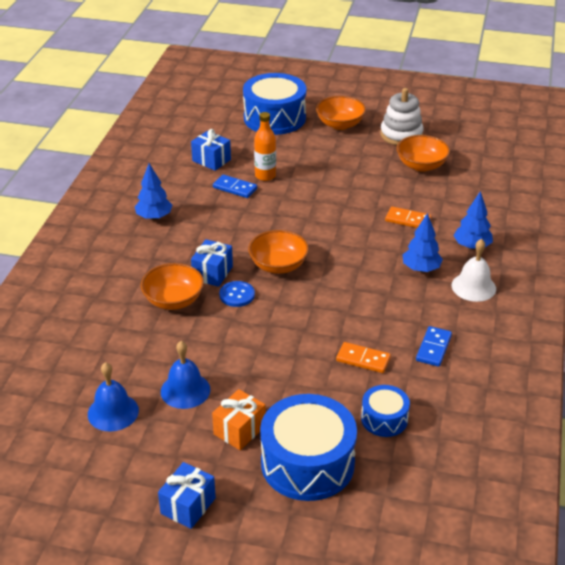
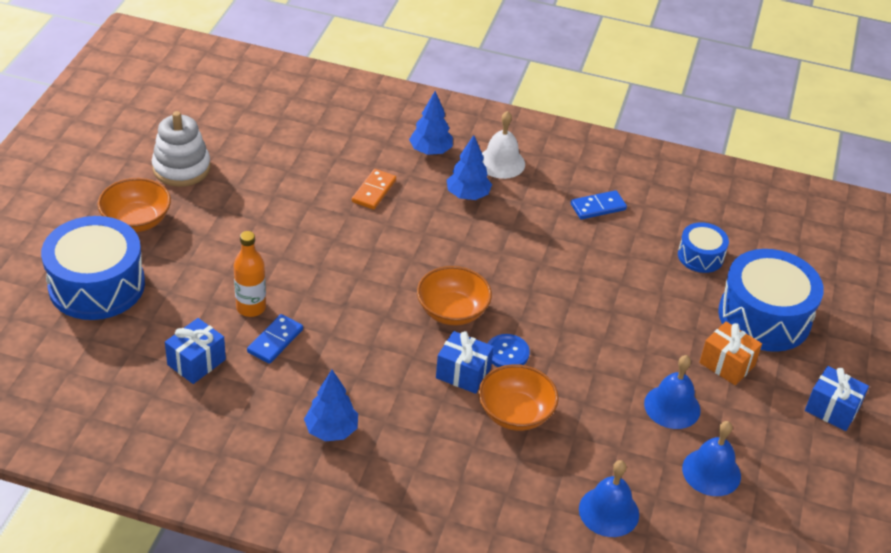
camera: 90 degrees left, 5 degrees up
orange domino [336,342,391,373] -> none
orange bowl [397,135,450,172] -> none
blue domino [416,326,452,367] -> blue domino turned 45 degrees counterclockwise [571,190,627,220]
none -> blue bell [579,460,639,537]

